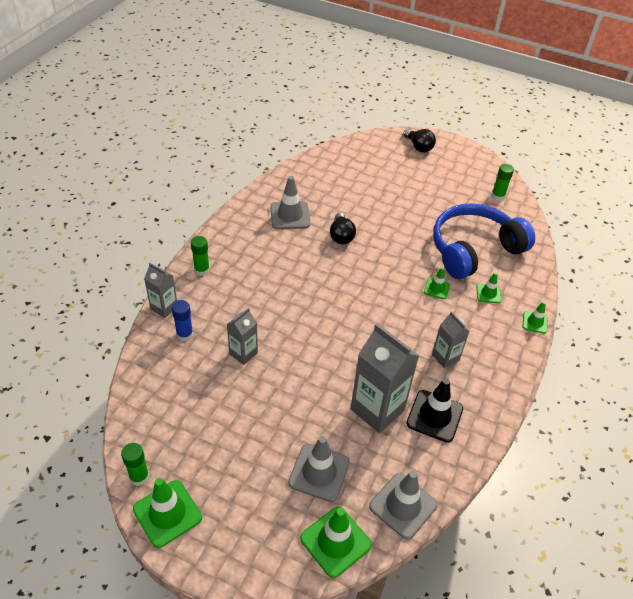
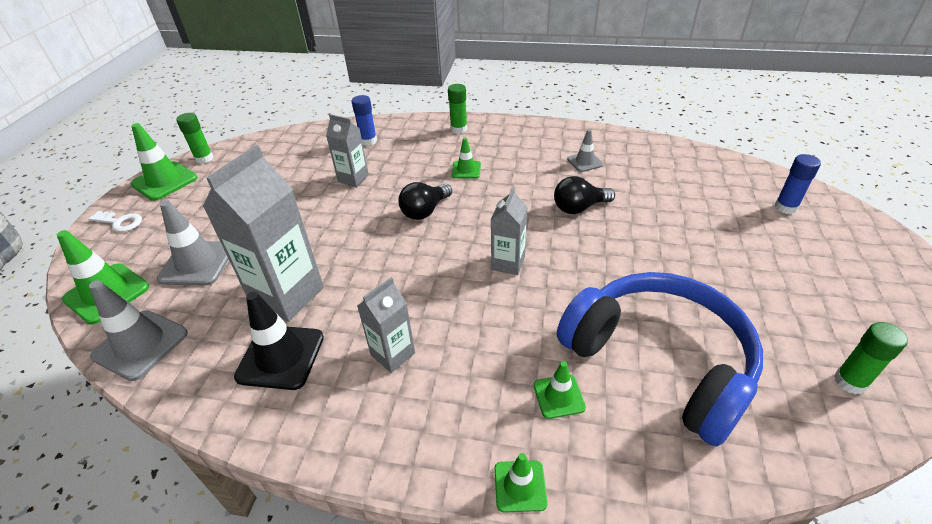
camera: 80 degrees right, 5 degrees down
grey carton [144,262,177,318] -> grey carton moved to [491,187,528,275]
grey traffic cone [270,176,311,229] -> grey traffic cone [567,129,603,172], size x0.56
black light bulb [403,129,436,152] -> black light bulb moved to [398,182,452,220]
green traffic cone [424,267,450,299] -> green traffic cone moved to [451,138,481,179]
none -> white key [88,211,142,232]
none -> blue glue stick [775,154,821,214]

